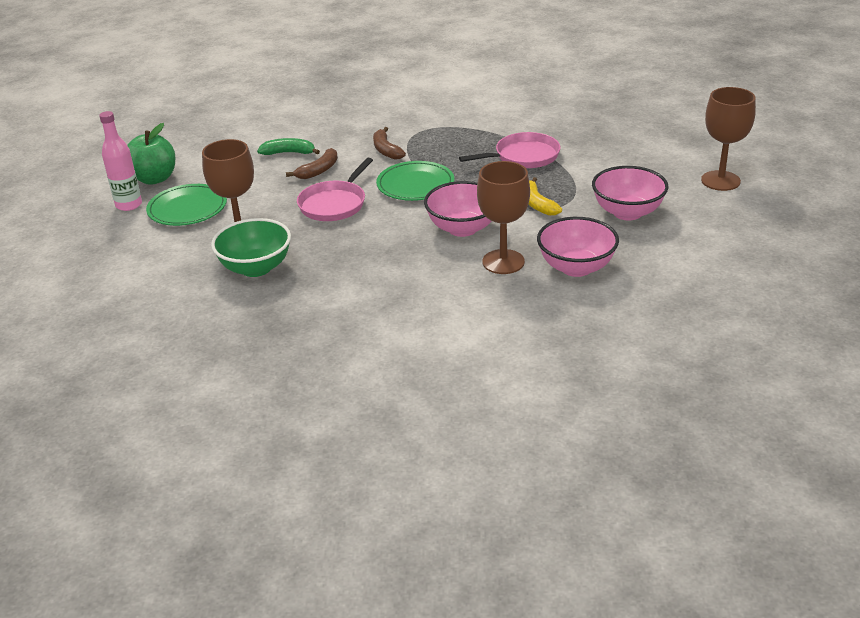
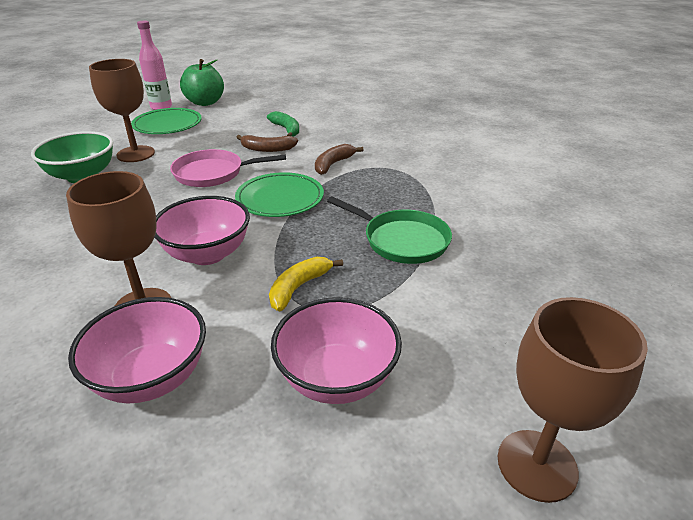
camera: 55 degrees right, 0 degrees up
pink pan [459,132,561,168] -> green pan [327,196,452,264]

